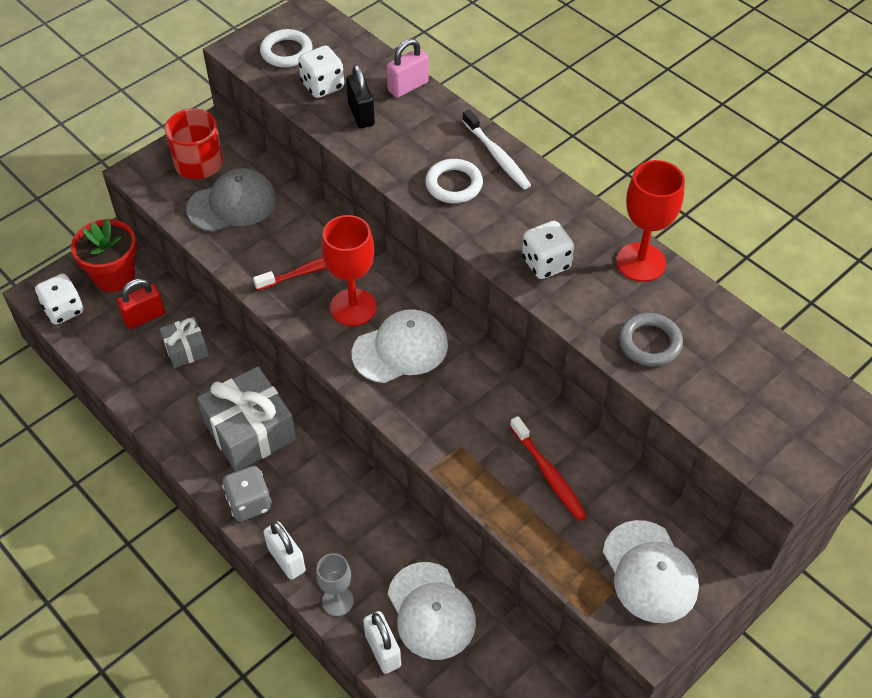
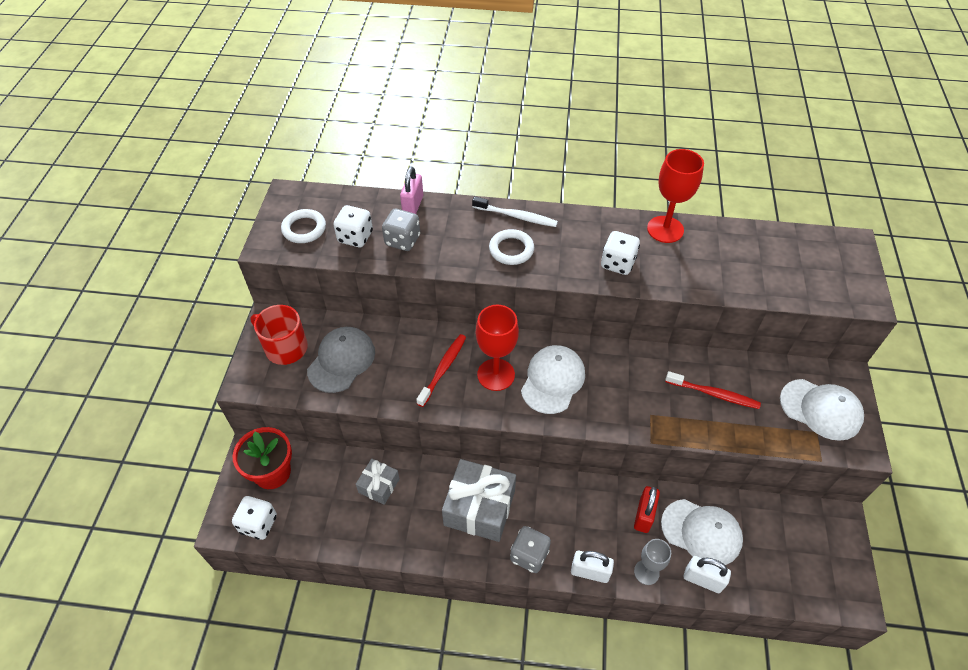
camera: 40 degrees left, 0 degrees up
red padlock [117,279,165,329] -> red padlock moved to [634,486,660,533]
black padlock [346,65,375,128] -> grey dice [382,209,420,251]
grey ring [619,313,683,367] -> none

